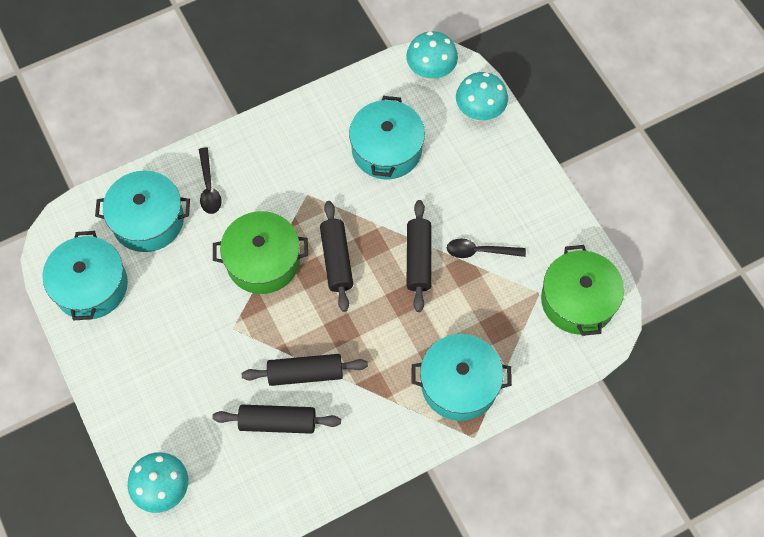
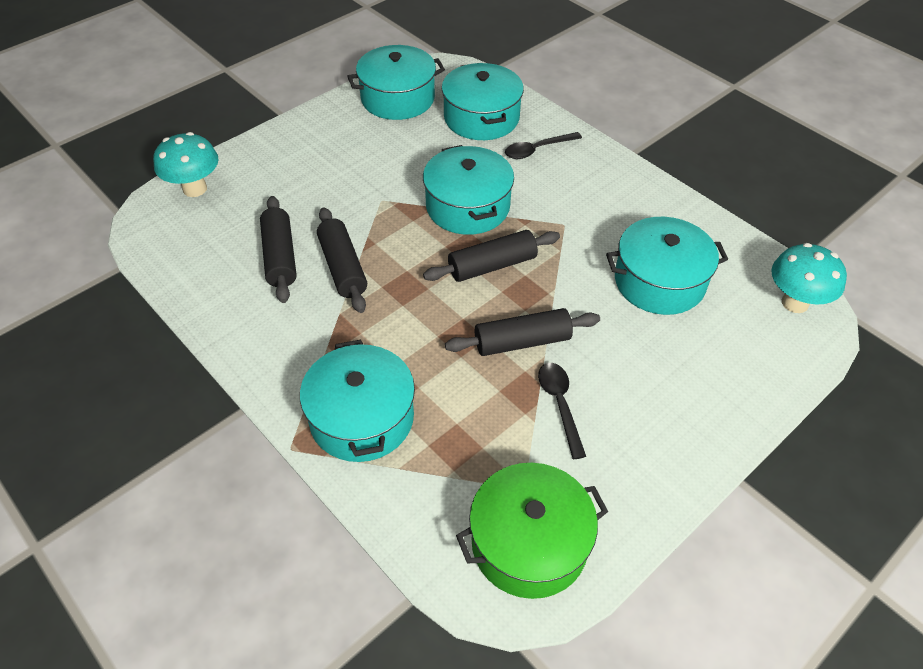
camera: 75 degrees right, 15 degrees down
green pot [213,211,308,294] -> turquoise pot [423,145,514,235]
turquoise mushroom [456,72,508,121] -> none

